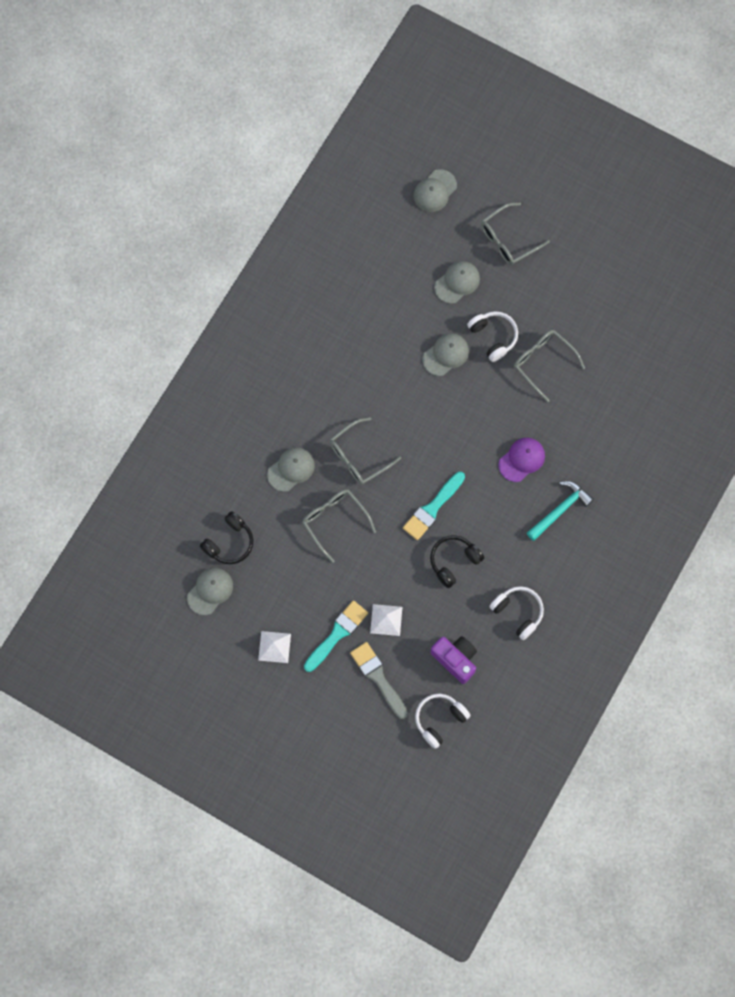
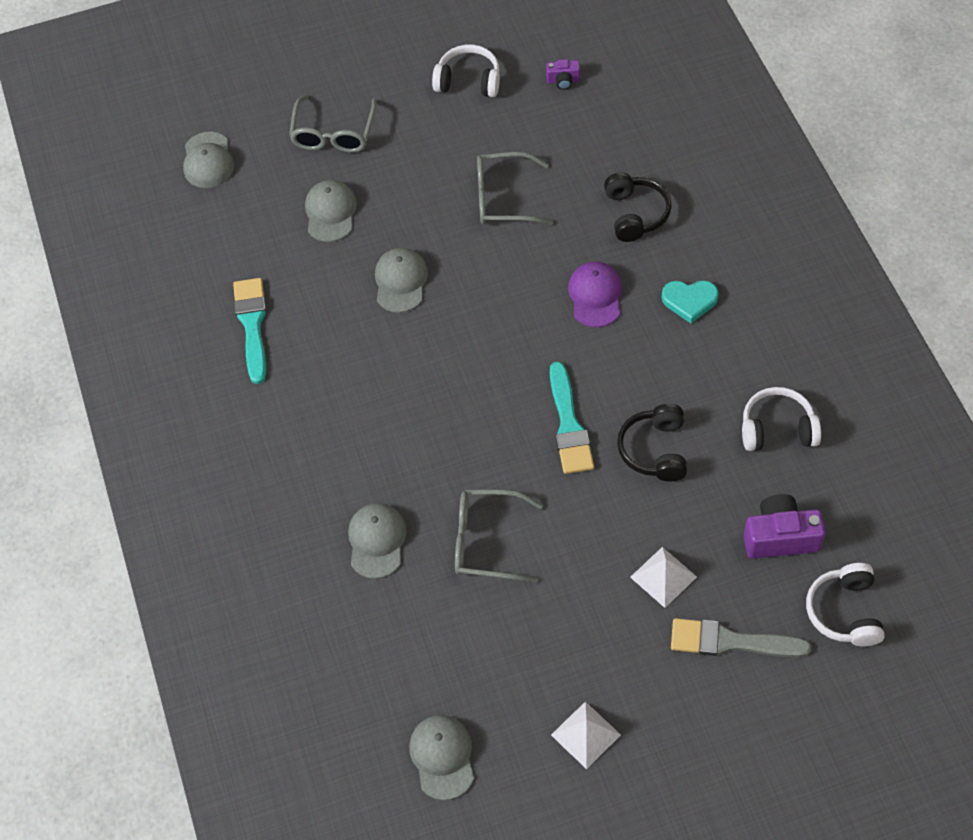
camera: 45 degrees left, 15 degrees down
black headphones [200,511,253,564] -> black headphones moved to [604,173,672,242]
turquoise brush [304,600,368,672] -> turquoise brush moved to [233,278,267,384]
grey glasses [329,417,401,485] -> none
white headphones [467,311,518,362] -> white headphones moved to [432,45,500,97]
turquoise hammer [527,481,594,541] -> turquoise heart [662,280,719,323]
none -> purple camera [546,59,580,90]

